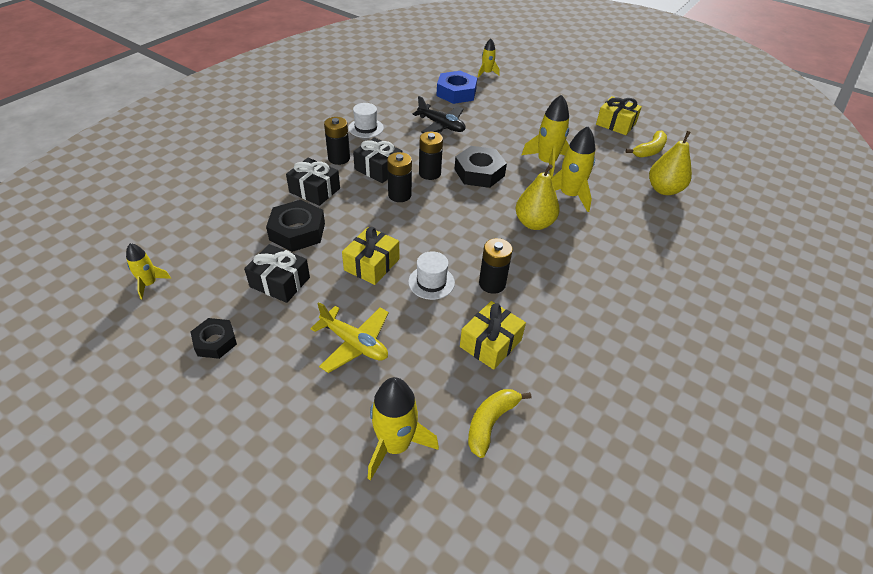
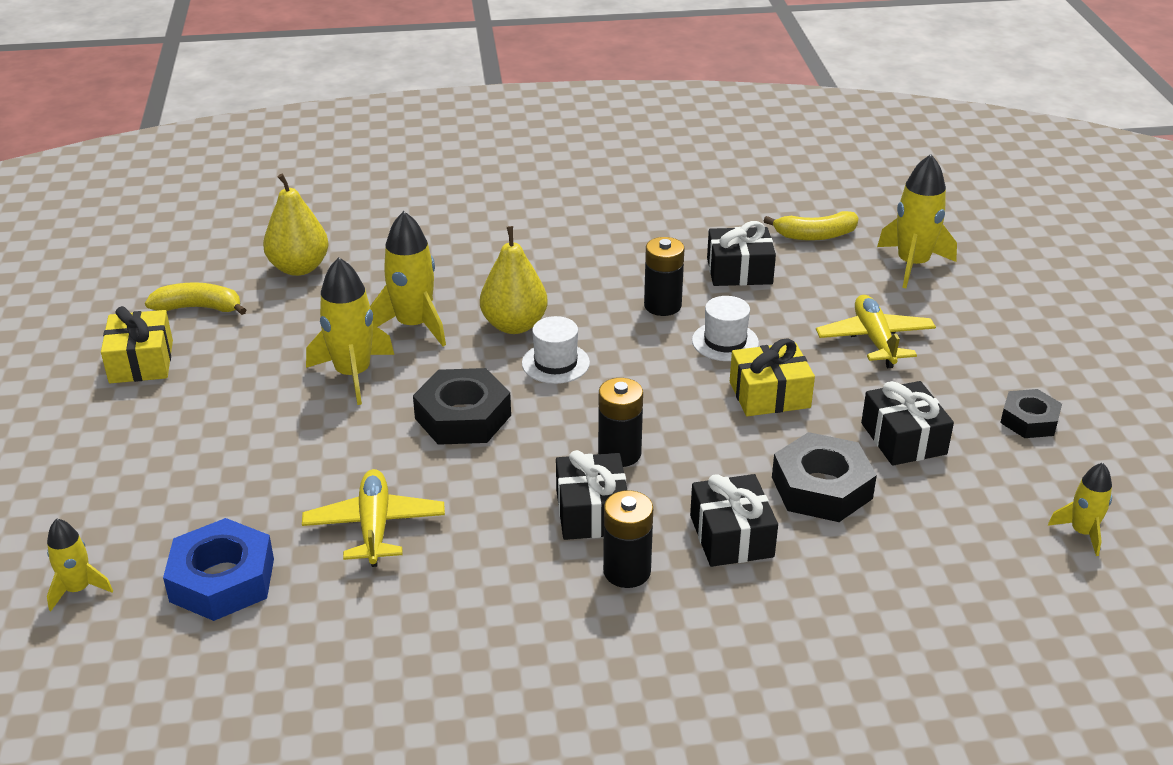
camera: 130 degrees left, 10 degrees down
white hat [348,103,384,138] -> white hat moved to [522,316,590,384]
black plane [413,96,466,133] -> yellow plane [302,469,445,567]
black battery [419,132,443,180] -> none
yellow gift [460,301,526,370] -> black gift [707,221,776,286]

